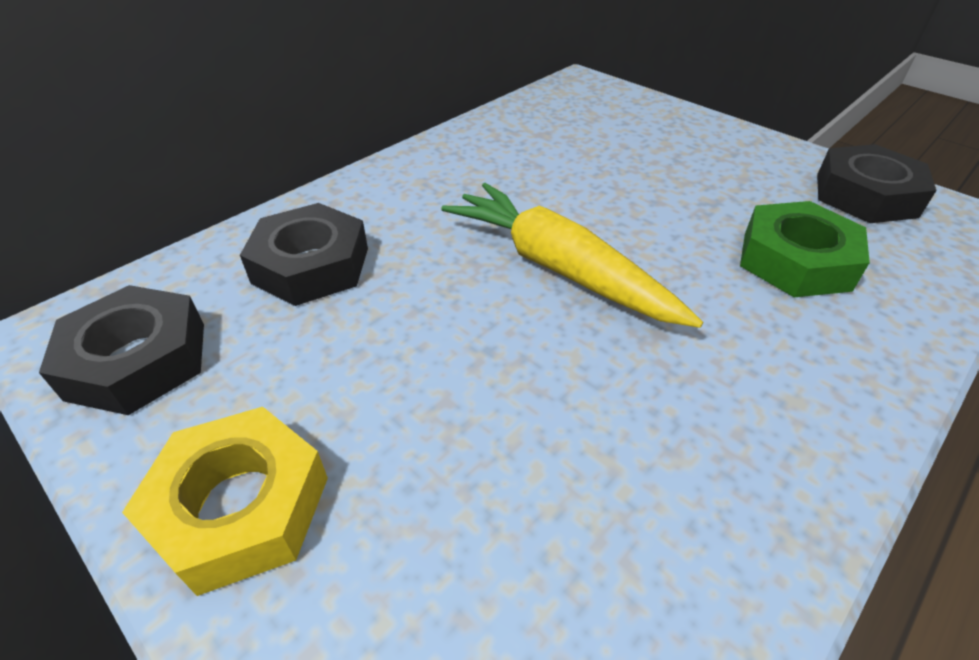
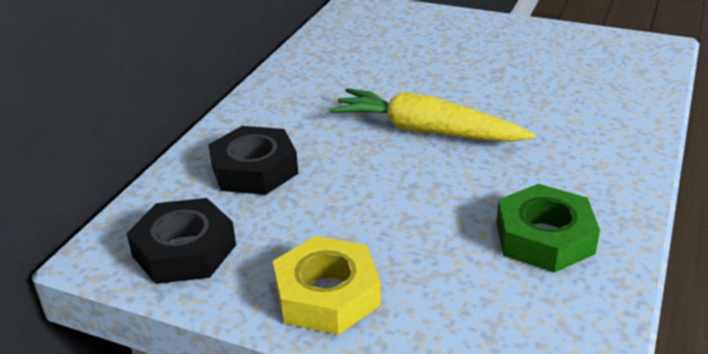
camera: 20 degrees left, 10 degrees down
green nut [740,201,870,297] -> green nut moved to [496,184,600,273]
black nut [817,144,937,223] -> none

